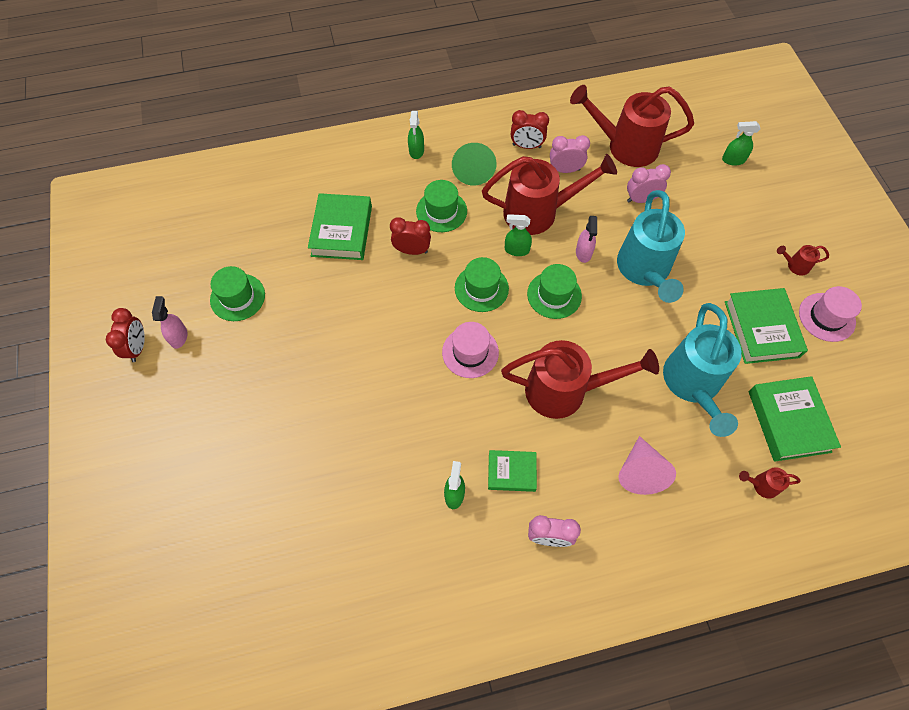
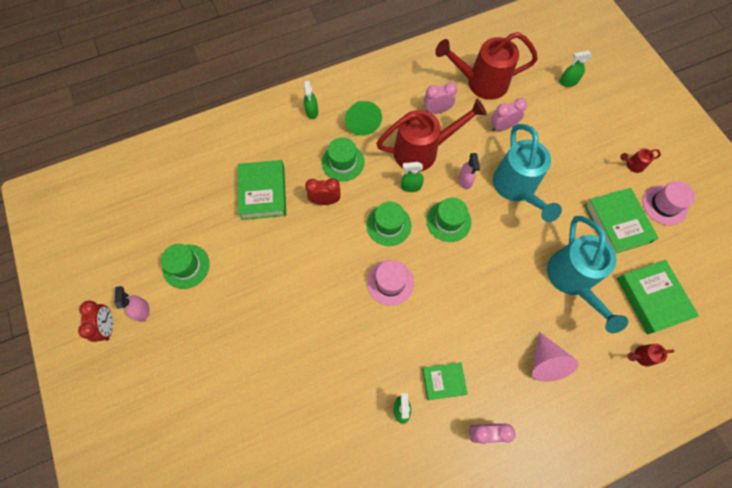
camera: 10 degrees left, 5 degrees up
red watering can [501,340,659,419] -> none
red clock [511,110,549,149] -> none

